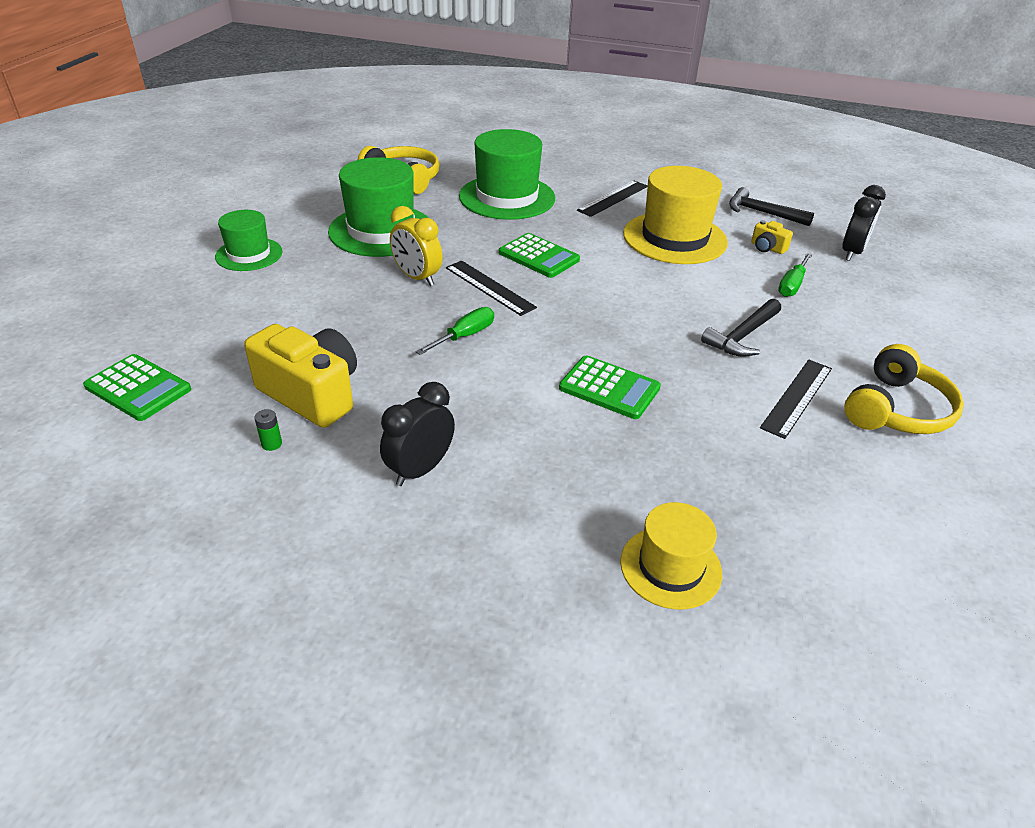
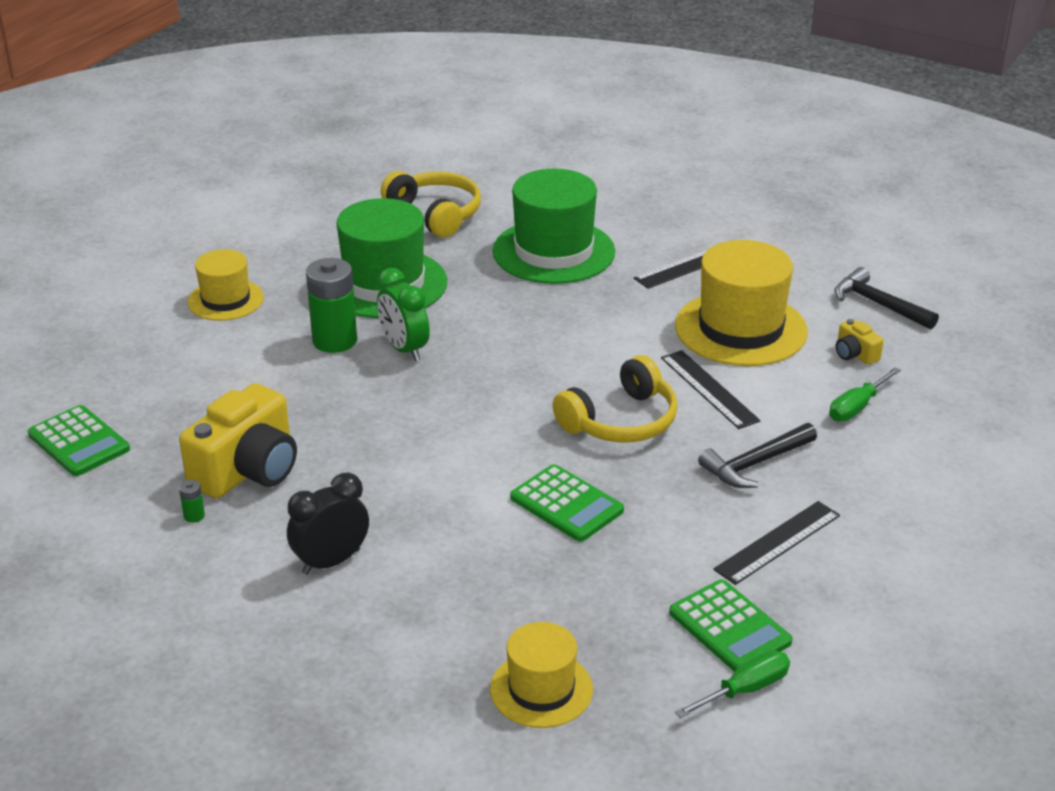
camera: 15 degrees right, 5 degrees down
green hat [215,210,283,271] -> yellow hat [187,249,264,321]
yellow camera [244,324,357,428] -> yellow camera turned 75 degrees clockwise [179,383,297,499]
yellow clock [390,206,443,286] -> green clock [377,268,430,361]
green screwdriver [416,307,494,355] -> green screwdriver moved to [675,650,790,718]
black ruler [446,261,537,316] -> black ruler moved to [661,350,760,429]
green calculator [499,233,580,278] -> green calculator moved to [669,580,792,672]
black clock [842,185,886,261] -> none
yellow headphones [844,344,964,434] -> yellow headphones moved to [553,355,678,443]
none -> green battery [306,258,357,353]

